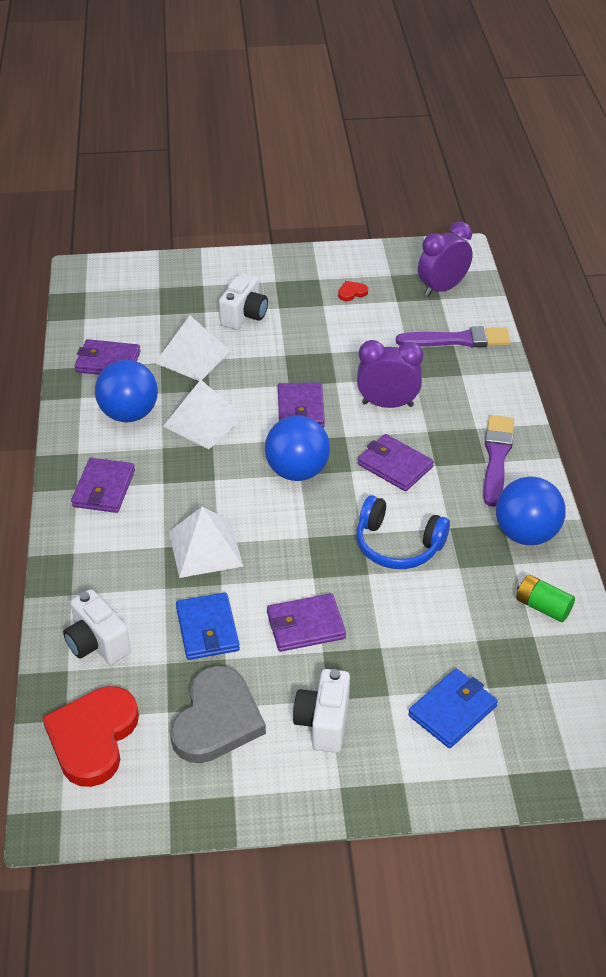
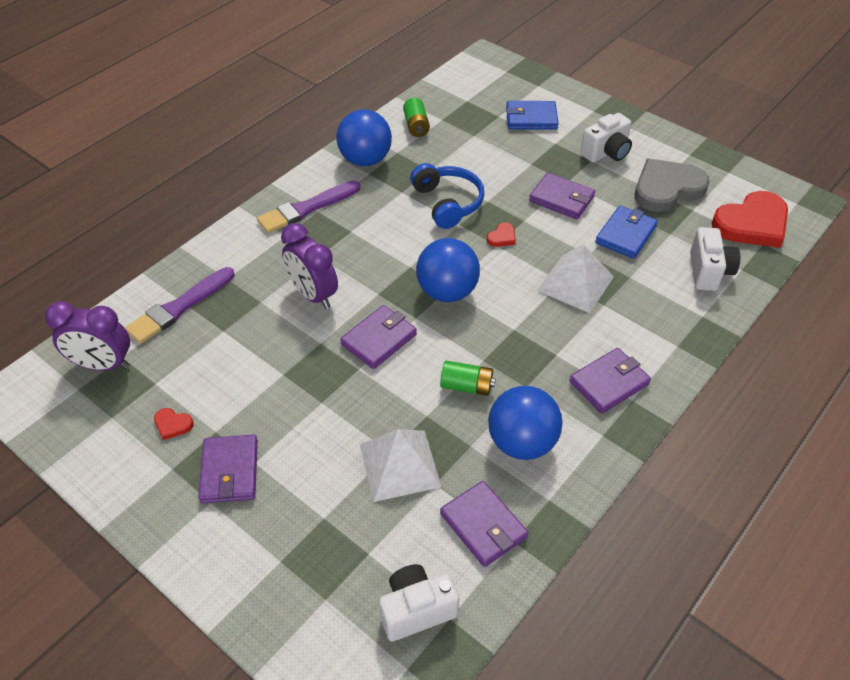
camera: 135 degrees left, 5 degrees up
white pyramid [163,380,244,449] -> green battery [440,361,496,396]
white camera [219,273,268,330] -> white camera moved to [379,564,459,642]
purple wallet [357,434,434,491] -> purple wallet moved to [198,435,258,503]
purple brush [396,326,511,347] -> purple brush turned 90 degrees counterclockwise [125,267,234,344]
none -> red heart [487,222,516,247]

